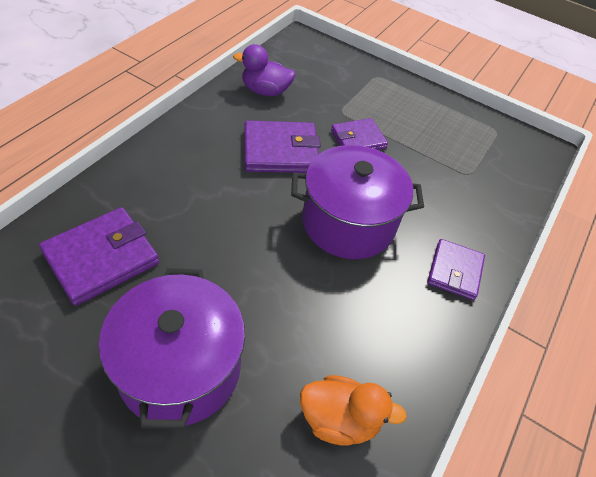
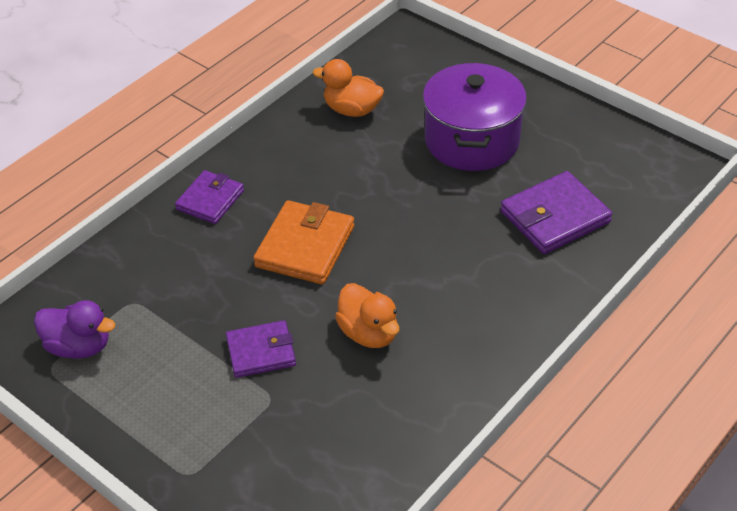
camera: 165 degrees left, 5 degrees down
purple duck [233,44,295,96] -> purple duck moved to [34,300,115,359]
purple wallet [244,120,321,173] -> orange duck [335,283,400,348]
purple pot [291,145,424,259] -> orange wallet [253,200,354,285]

